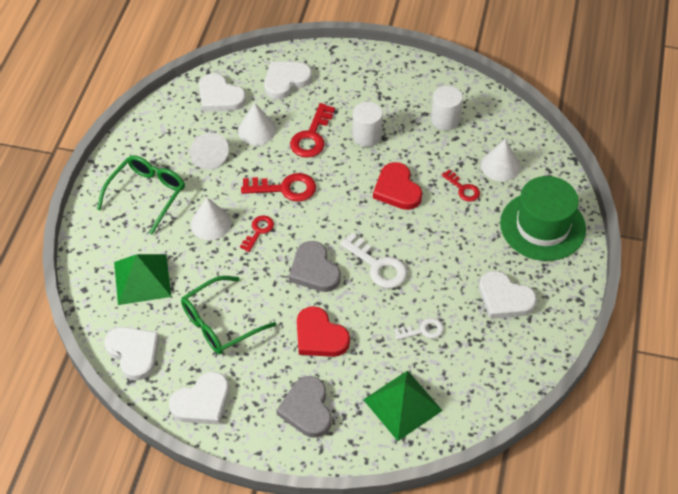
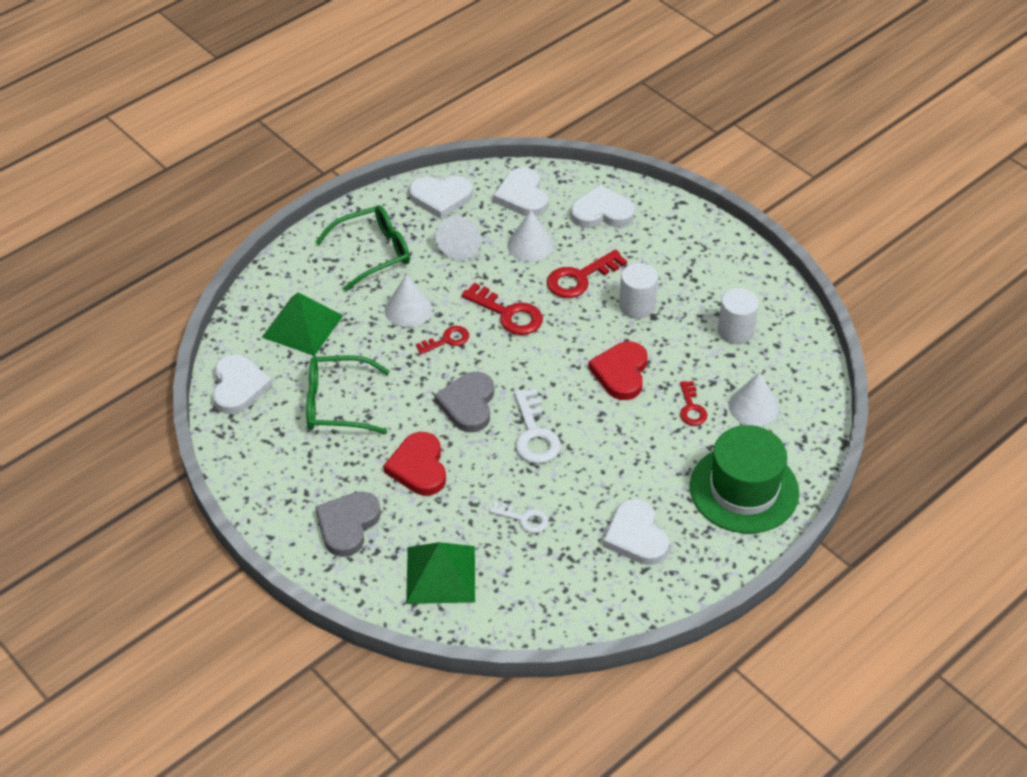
camera: 35 degrees right, 5 degrees down
white heart [169,372,229,425] -> white heart moved to [409,176,473,219]

